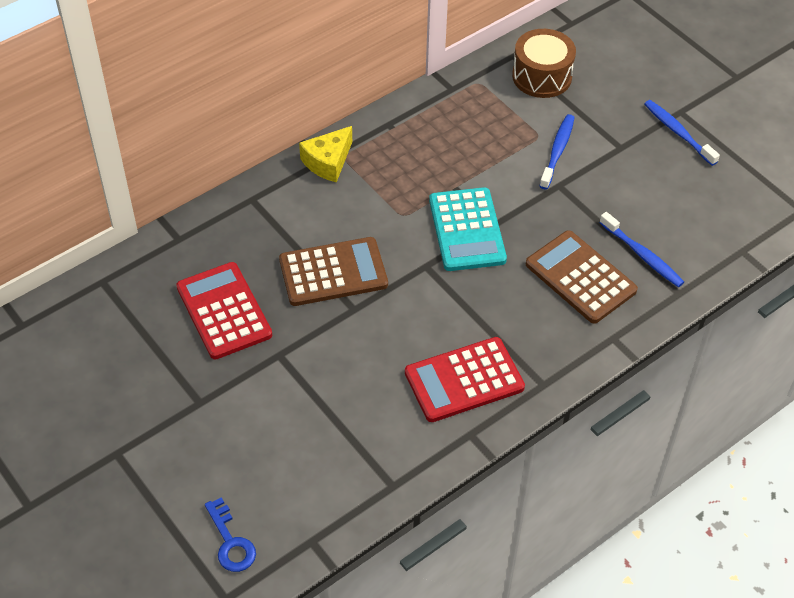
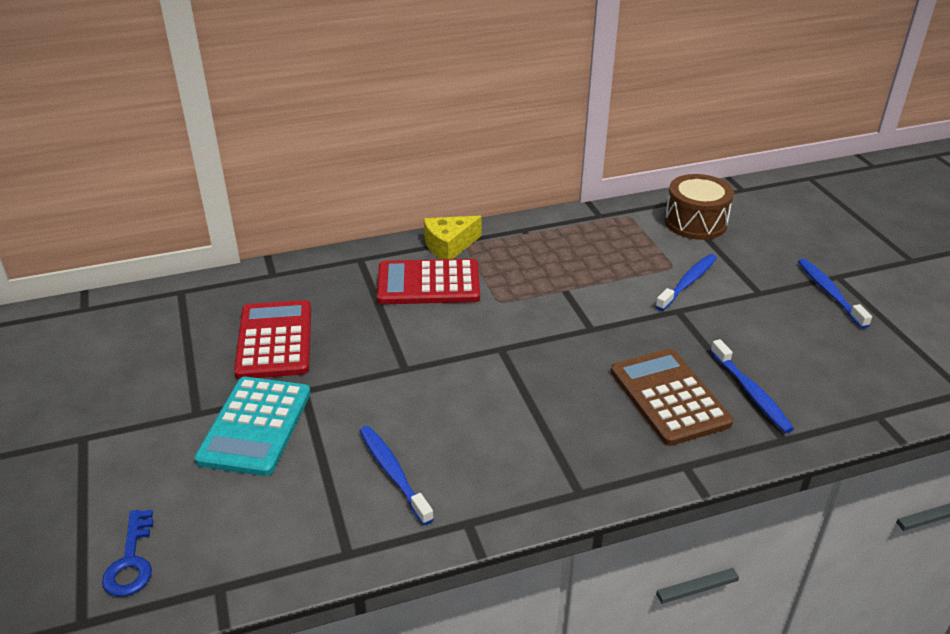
camera: 20 degrees right, 15 degrees down
brown calculator [279,237,388,306] -> none
red calculator [405,337,525,422] -> red calculator moved to [377,259,480,304]
turquoise calculator [429,187,507,271] -> turquoise calculator moved to [194,377,311,476]
none -> blue toothbrush [360,426,434,525]

